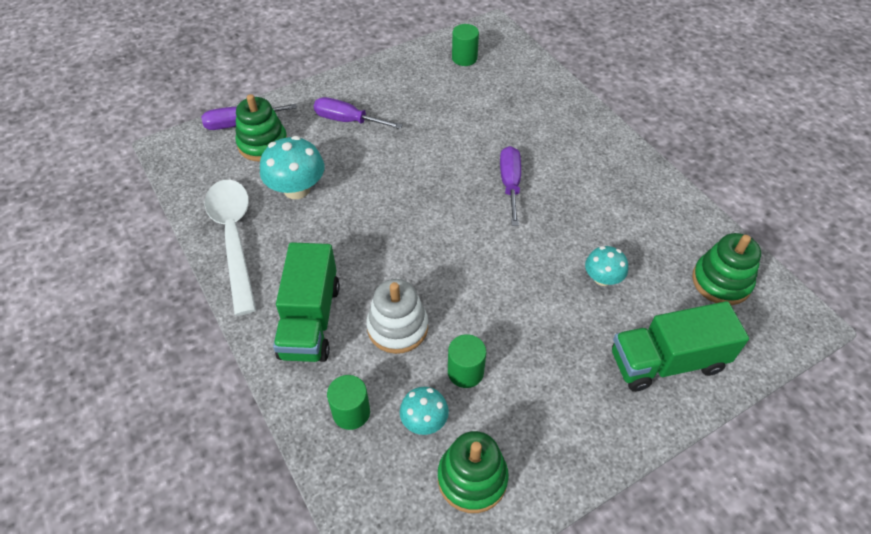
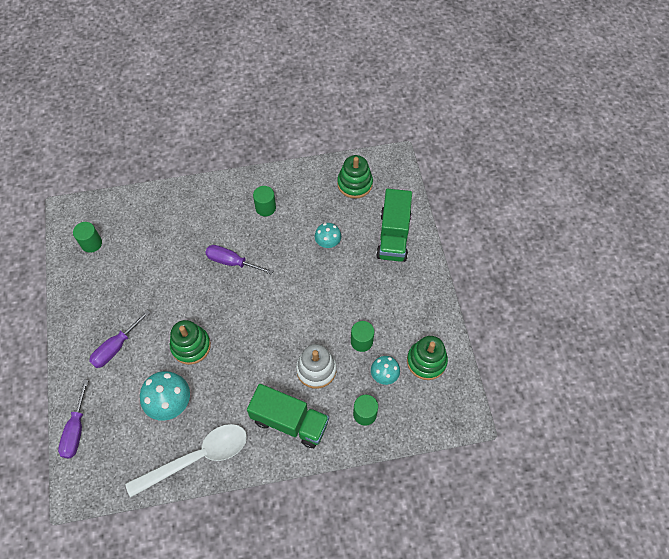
camera: 70 degrees left, 10 degrees up
white spoon [205,180,256,316] -> white spoon turned 150 degrees clockwise [125,424,247,498]
green stacking toy [235,94,287,162] -> green stacking toy moved to [170,320,211,365]
none -> green cylinder [253,186,276,216]

